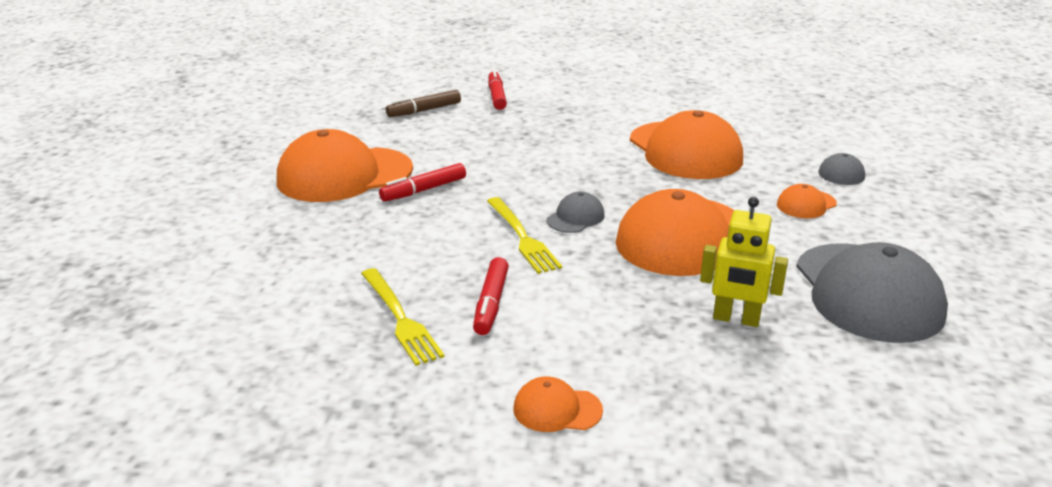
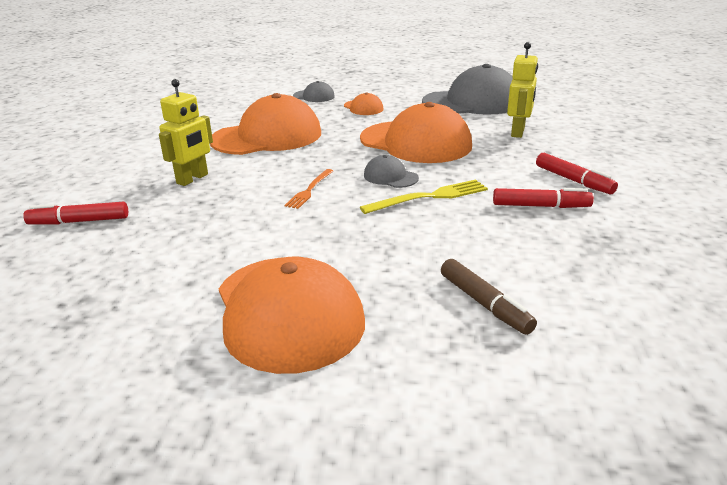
camera: 90 degrees left, 0 degrees up
yellow fork [361,268,444,366] -> none
red marker [379,163,466,202] -> red marker moved to [536,153,618,194]
brown marker [386,90,461,117] -> brown marker moved to [441,259,537,335]
orange cap [513,376,603,432] -> none
none -> yellow robot [159,79,213,186]
none -> orange fork [284,169,333,209]

